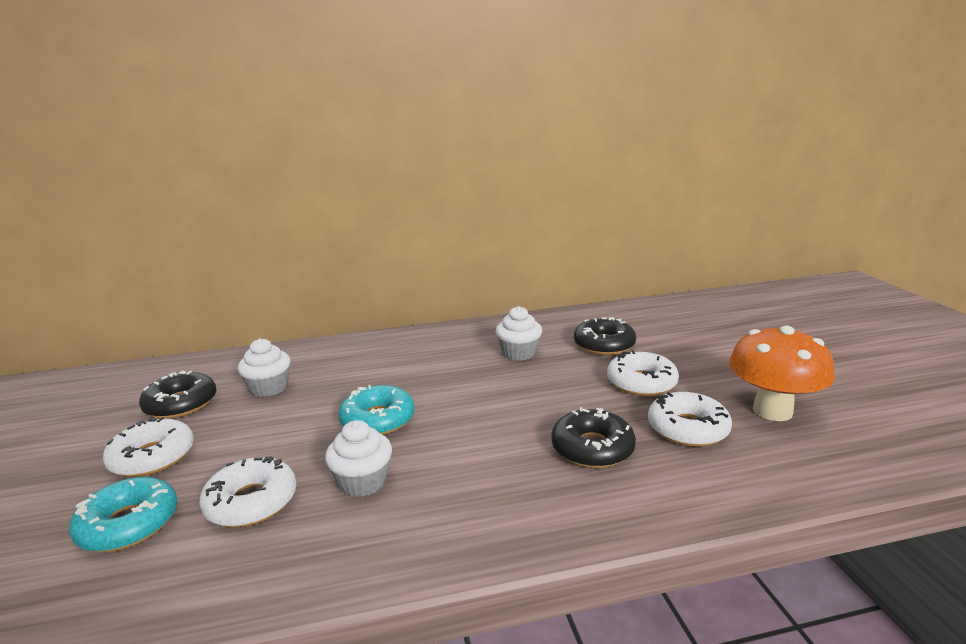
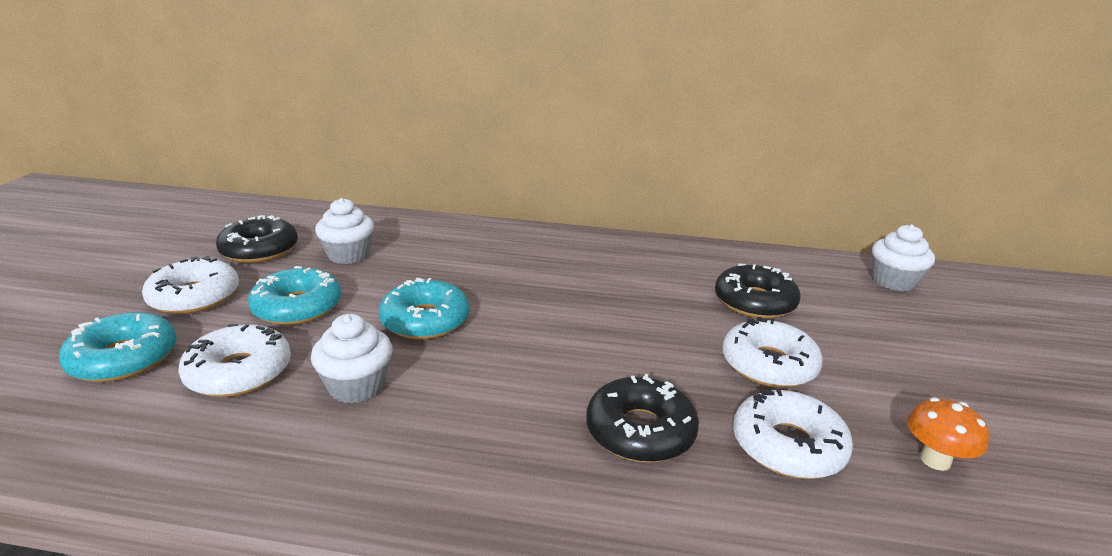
camera: 20 degrees right, 5 degrees up
white cupcake [496,306,542,360] -> white cupcake moved to [872,224,935,291]
orange mushroom [729,326,835,421] -> orange mushroom [907,397,989,471], size x0.51
none -> turquoise donut [248,266,341,325]

